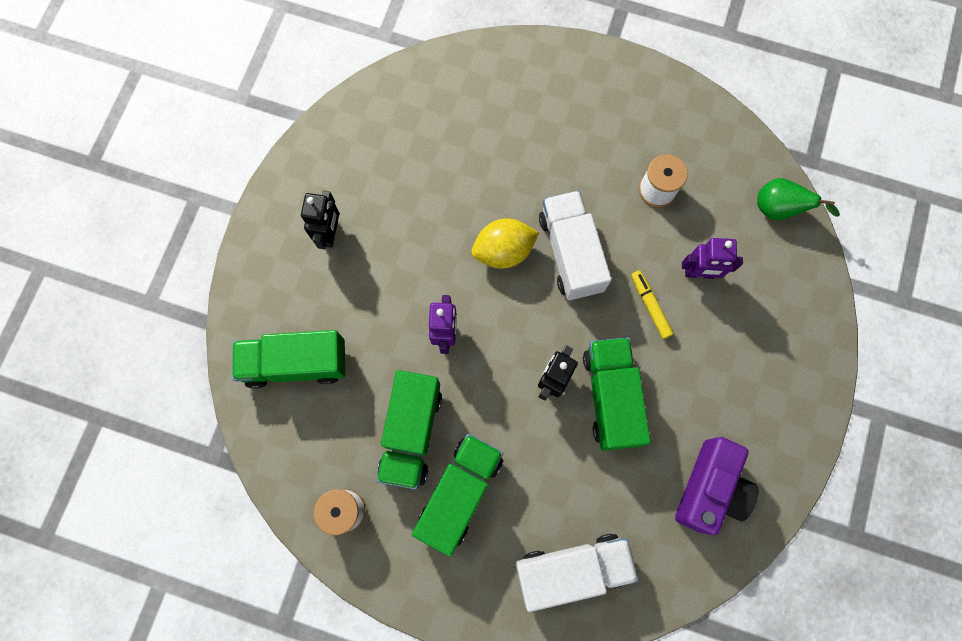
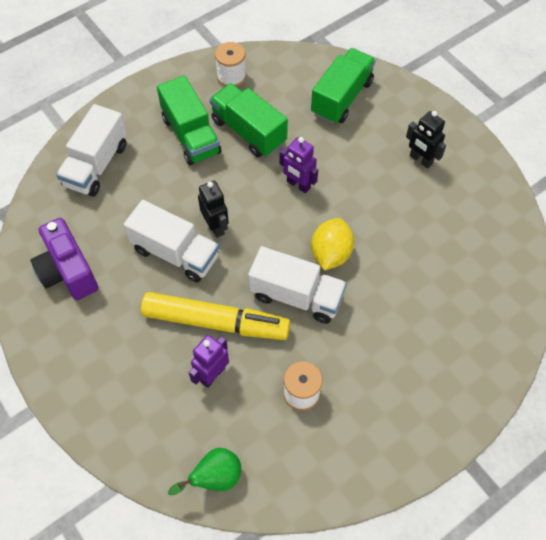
camera: 125 degrees right, 15 degrees down
green truck [583,337,651,451] -> white truck [124,200,219,283]
yellow marker [631,270,674,339] -> yellow marker [141,292,290,340], size x2.26

